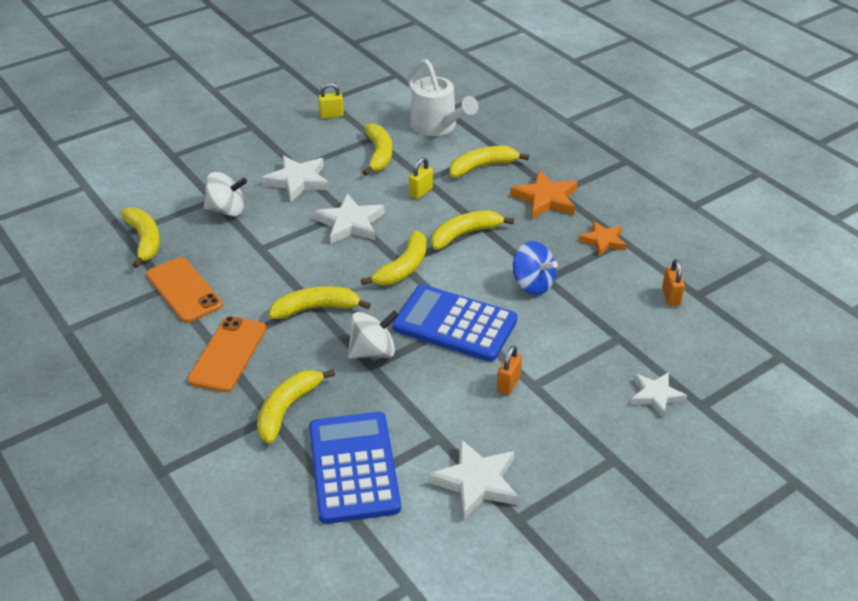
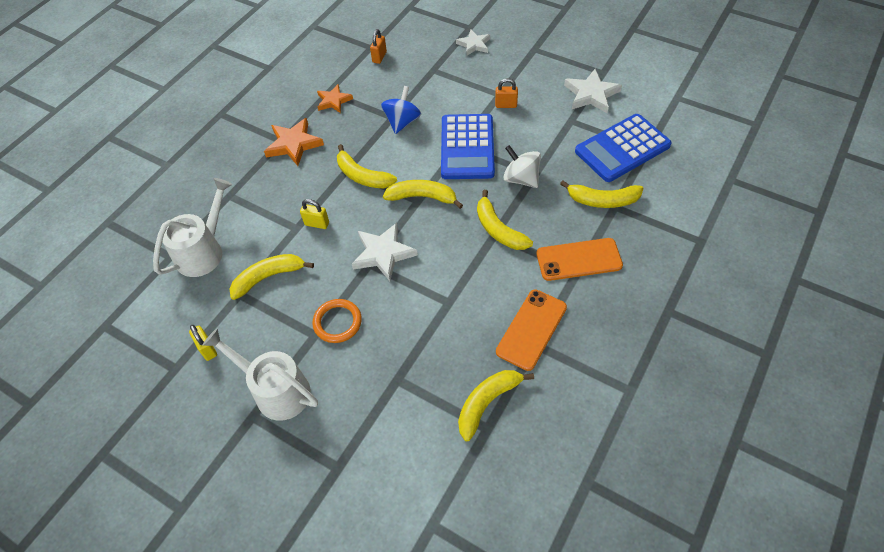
camera: 110 degrees left, 15 degrees up
white spinning top [204,172,247,216] -> none
white star [262,156,329,202] -> orange ring [312,299,362,343]
yellow banana [449,146,529,177] -> none
orange padlock [662,259,685,306] -> orange padlock turned 45 degrees counterclockwise [370,29,387,64]
none -> white watering can [202,329,318,421]

